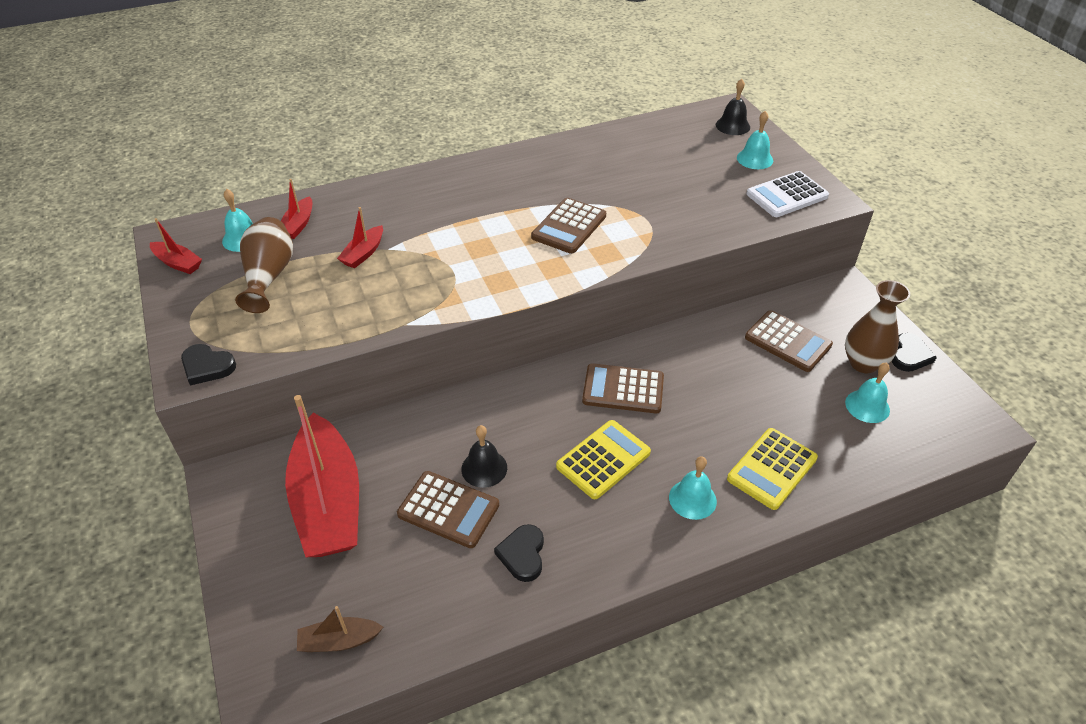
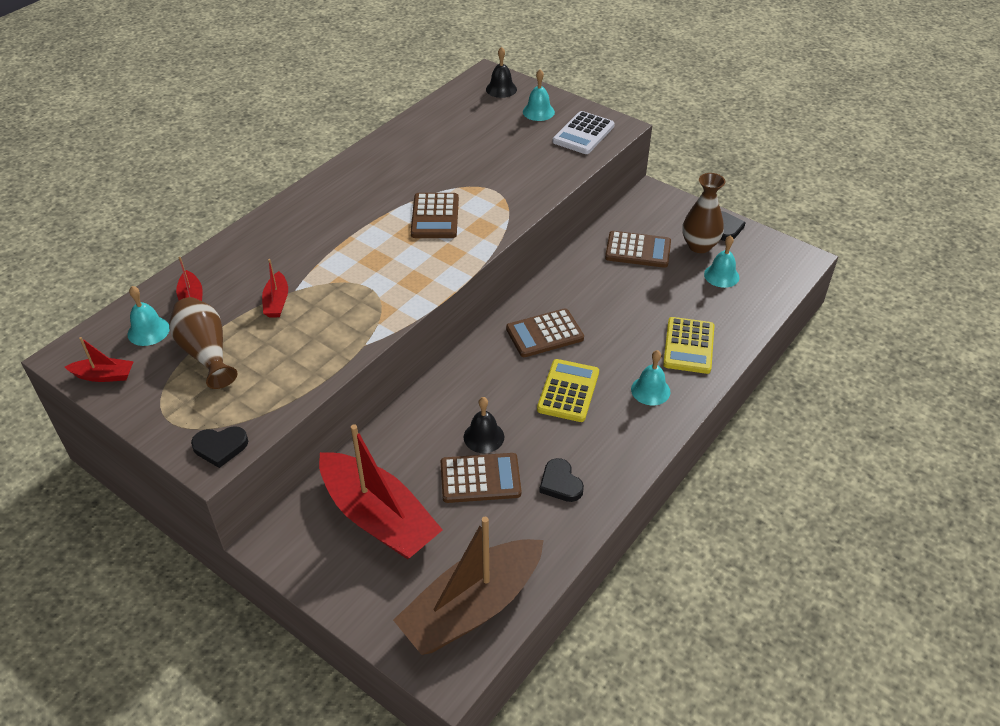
camera: 30 degrees left, 0 degrees up
brown boat [297,606,383,652] -> brown boat [393,517,544,655], size x2.32

